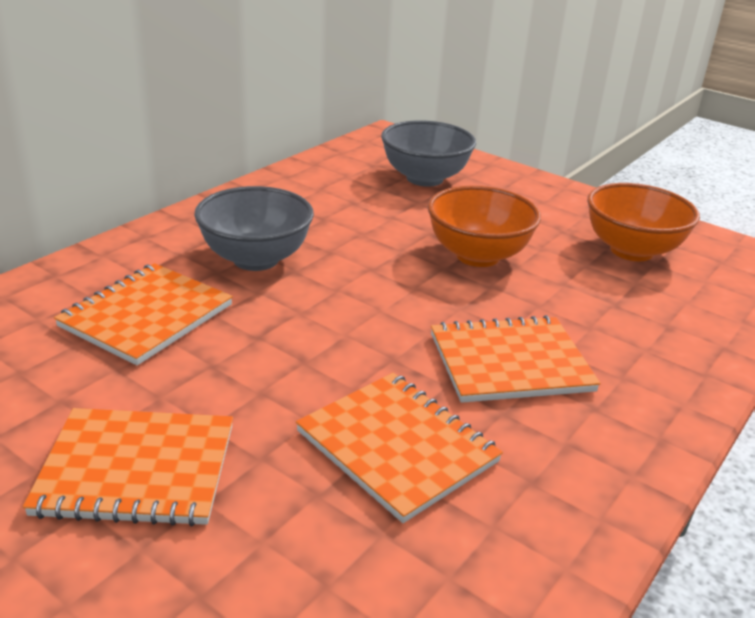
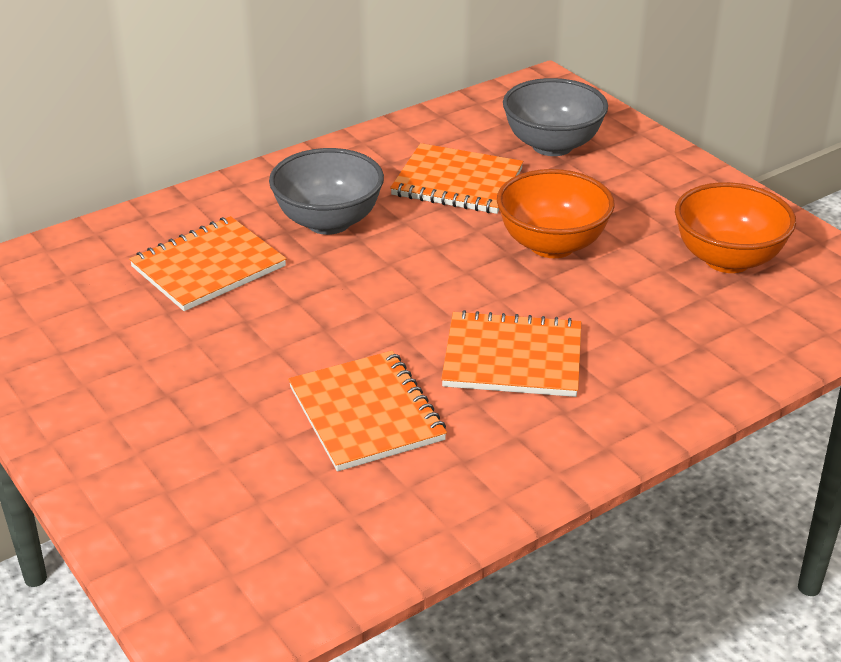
camera: 20 degrees right, 5 degrees up
orange notebook [23,408,233,527] -> orange notebook moved to [390,143,523,214]

